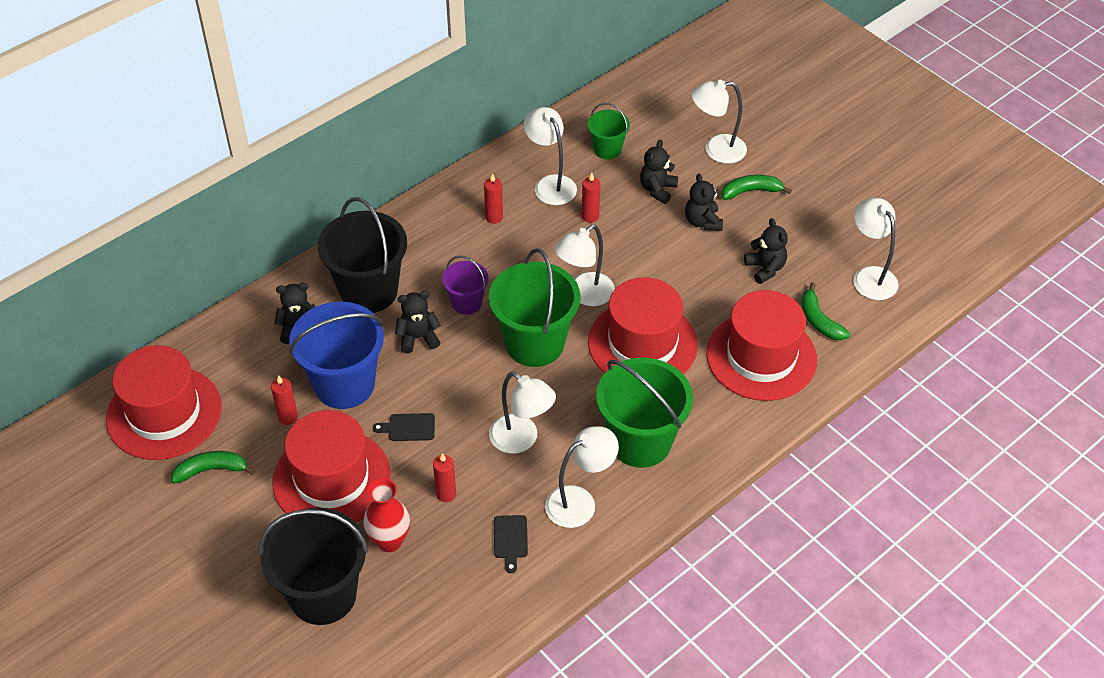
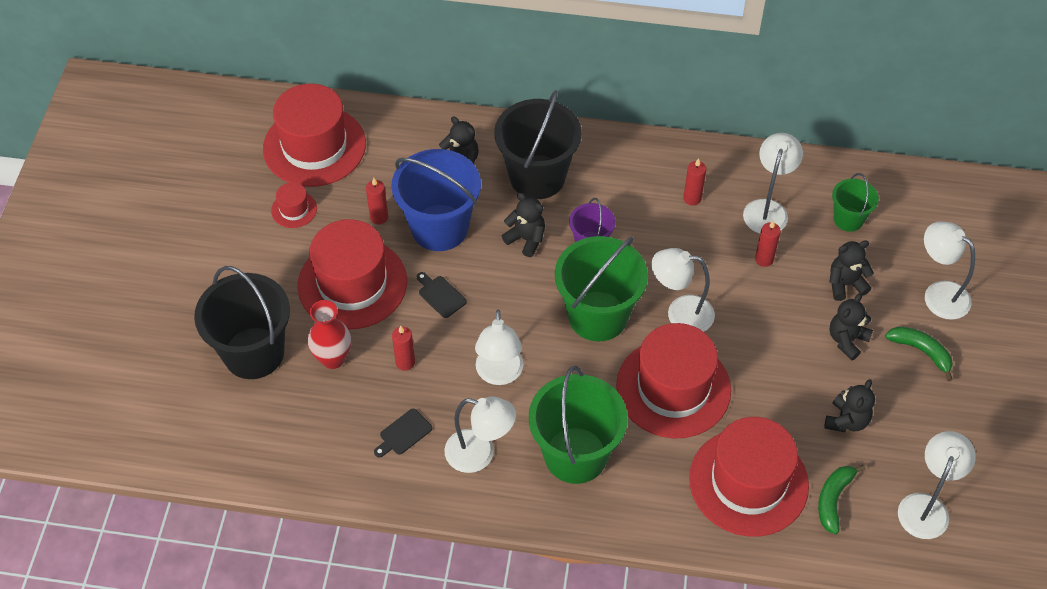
camera: 50 degrees right, 5 degrees up
green banana [171,451,255,484] -> red hat [271,183,317,228]

